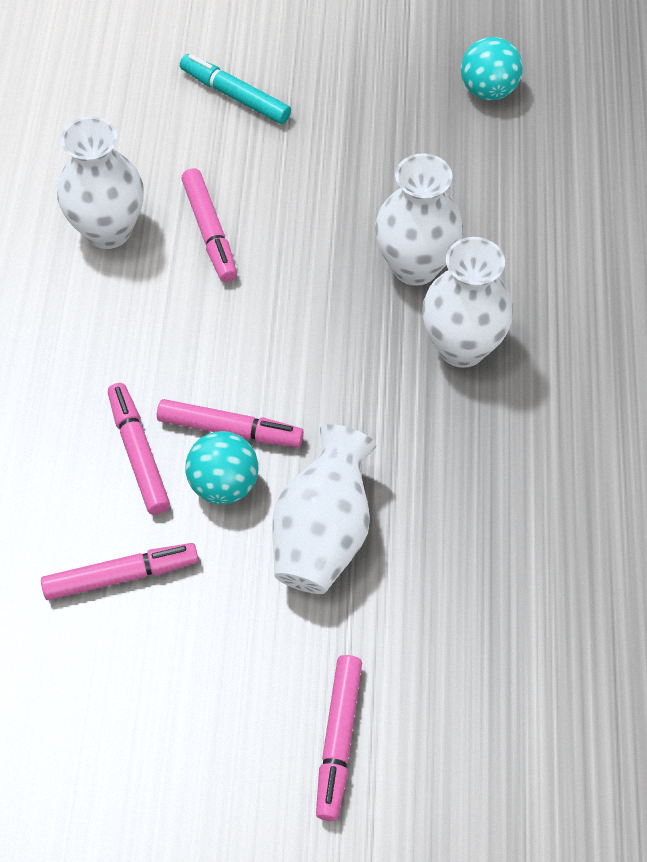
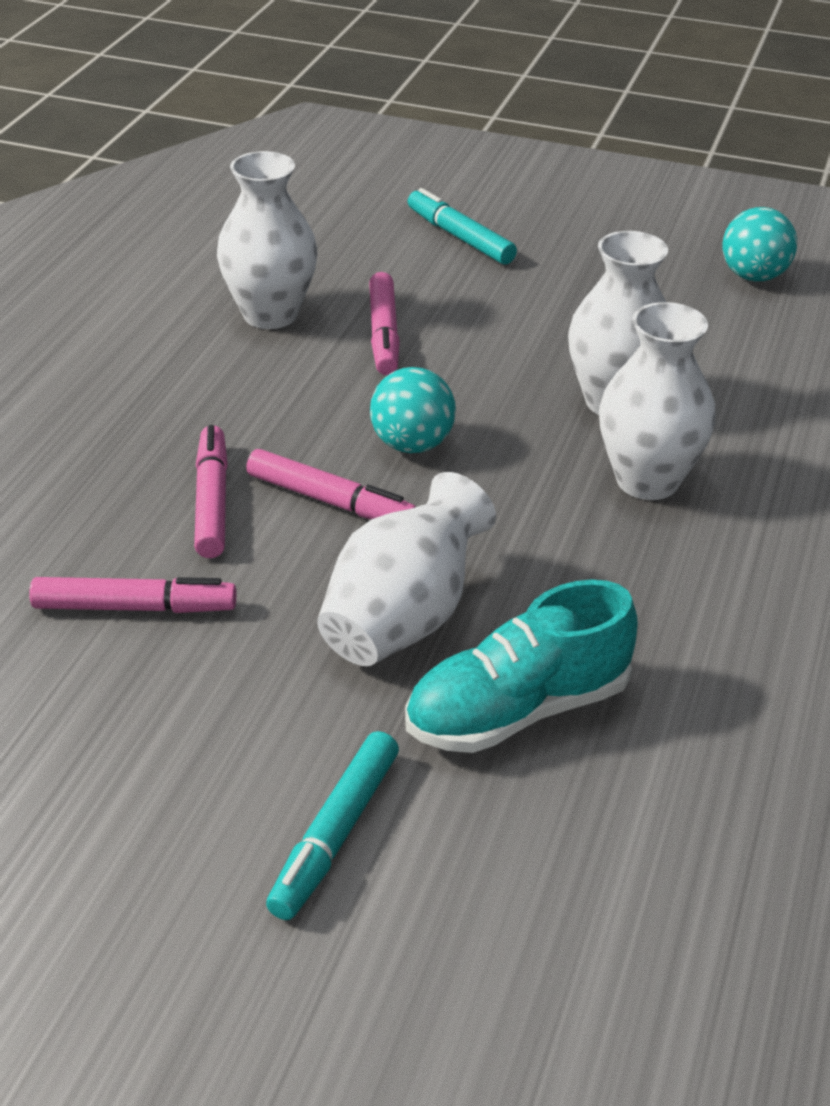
camera: 15 degrees right, 20 degrees down
turquoise ball [185,431,258,504] -> turquoise ball moved to [370,367,456,453]
pink marker [316,655,362,821] -> turquoise marker [266,731,399,920]
none -> turquoise shoe [405,579,638,753]

